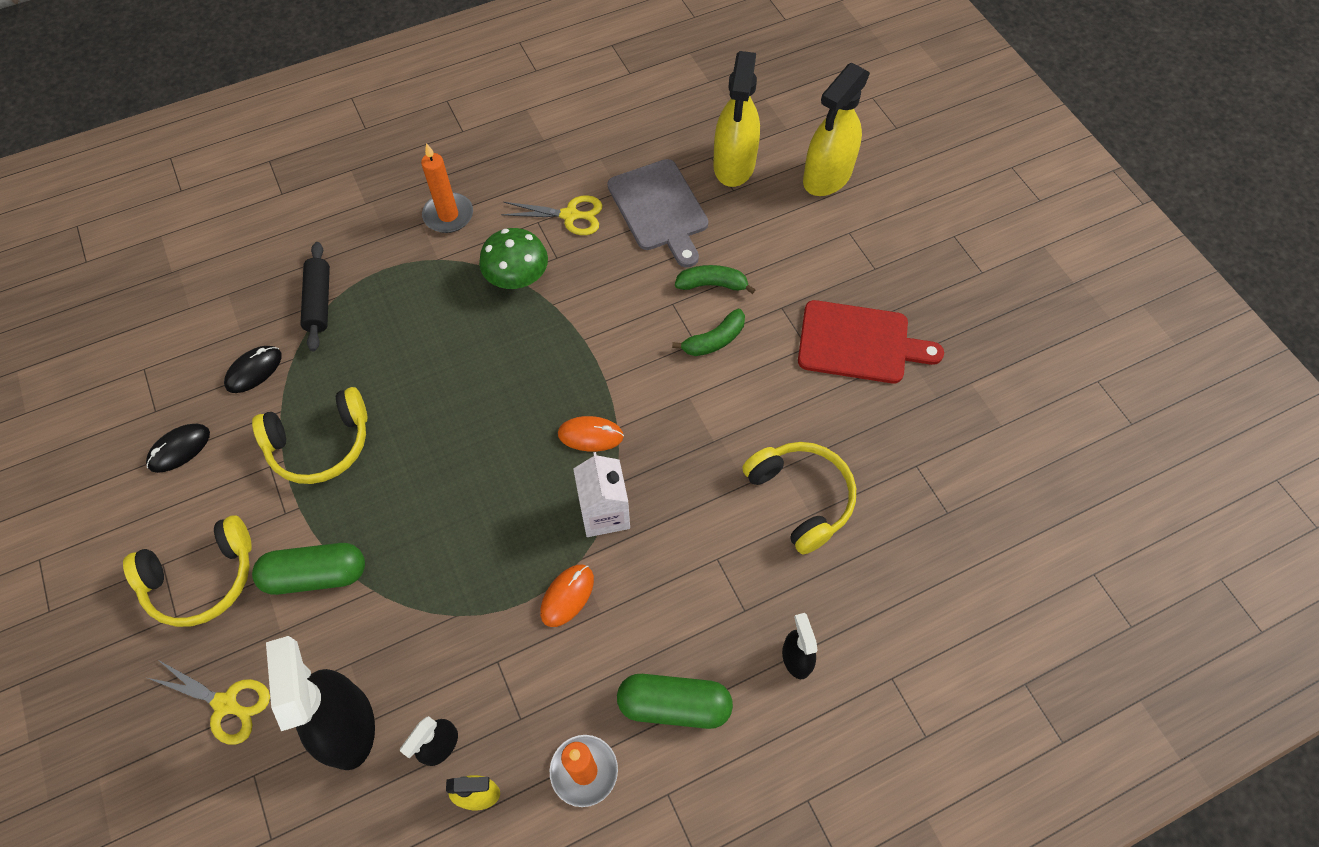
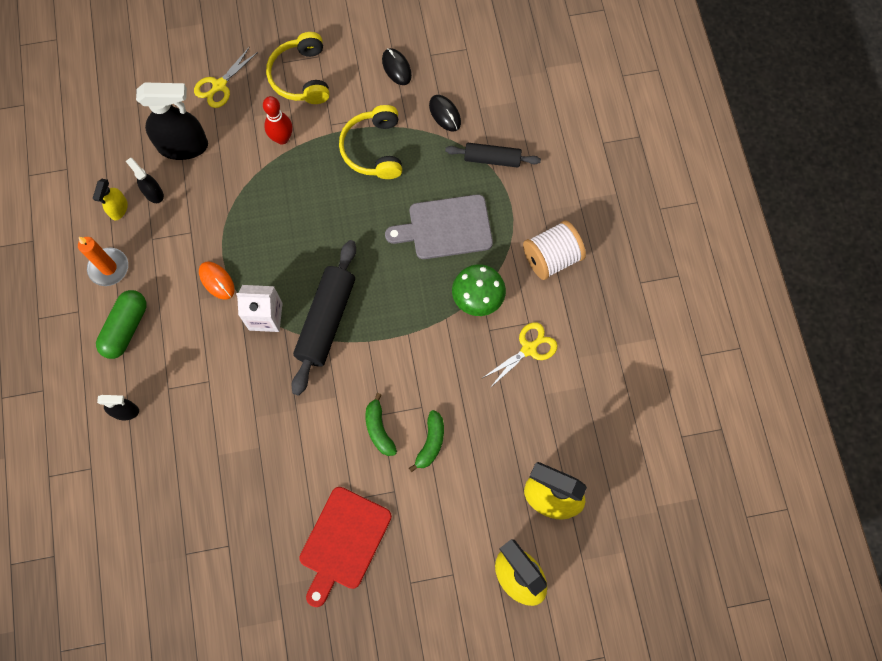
camera: 105 degrees right, 10 degrees up
green capsule [252,543,365,595] -> red bowling pin [263,96,293,144]
orange candle [421,143,473,233] -> white spool [523,220,586,280]
yellow scissors [501,195,603,235] -> yellow scissors turned 150 degrees counterclockwise [481,322,558,389]
orange mouse [558,416,624,452] -> black rolling pin [292,240,356,395]
grey cutting board [607,159,708,268] -> grey cutting board moved to [385,194,493,259]
yellow headphones [742,442,856,555] -> none

